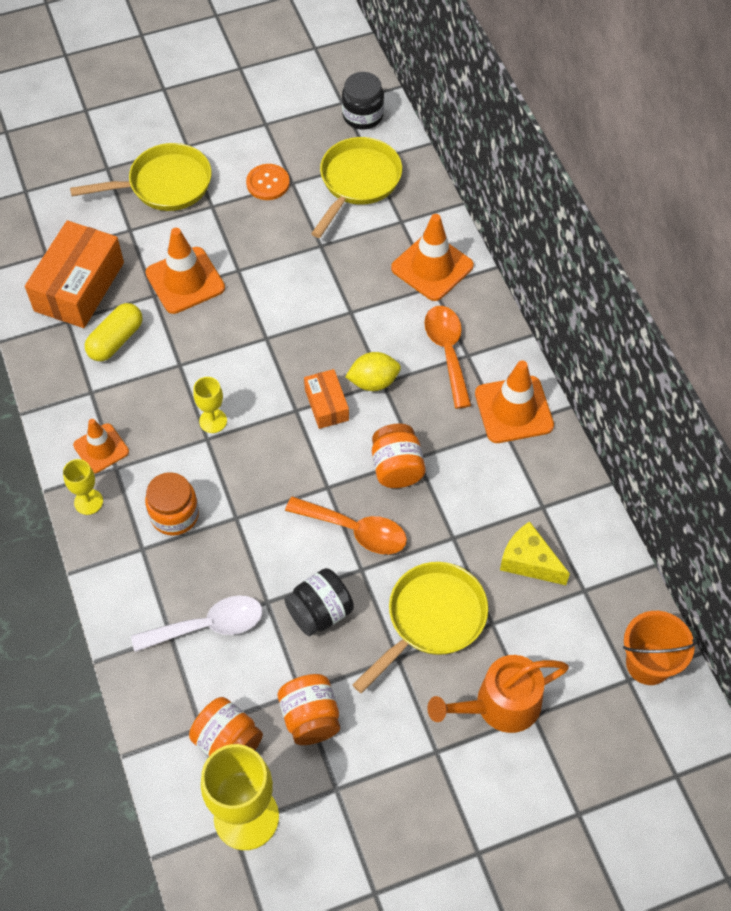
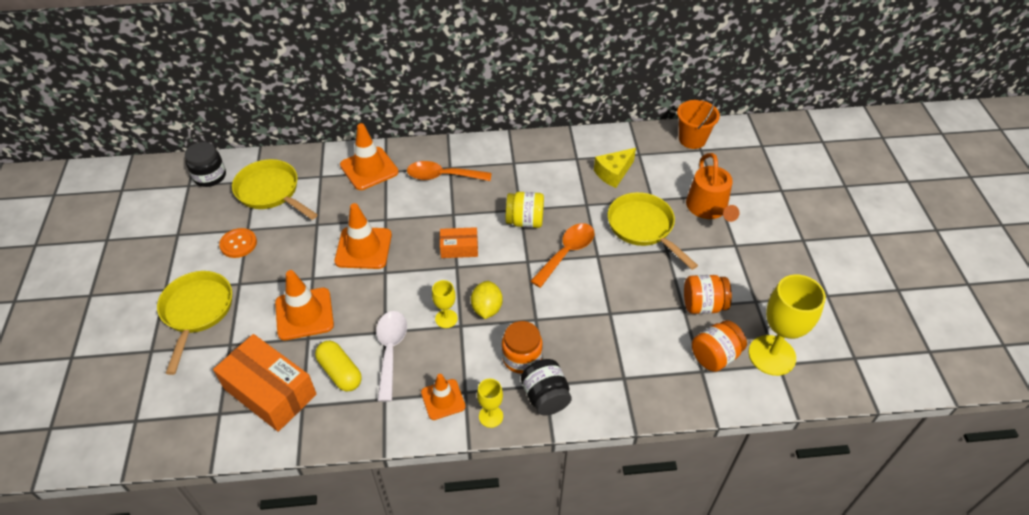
camera: 75 degrees left, 10 degrees down
white spoon [131,595,263,652] -> white spoon moved to [376,311,407,402]
black jar [284,568,354,636] -> black jar moved to [521,359,572,416]
yellow lemon [345,352,401,391] -> yellow lemon moved to [471,281,503,319]
orange jar [372,424,426,488] -> yellow jar [506,192,544,228]
orange traffic cone [475,361,554,443] -> orange traffic cone moved to [335,203,392,269]

